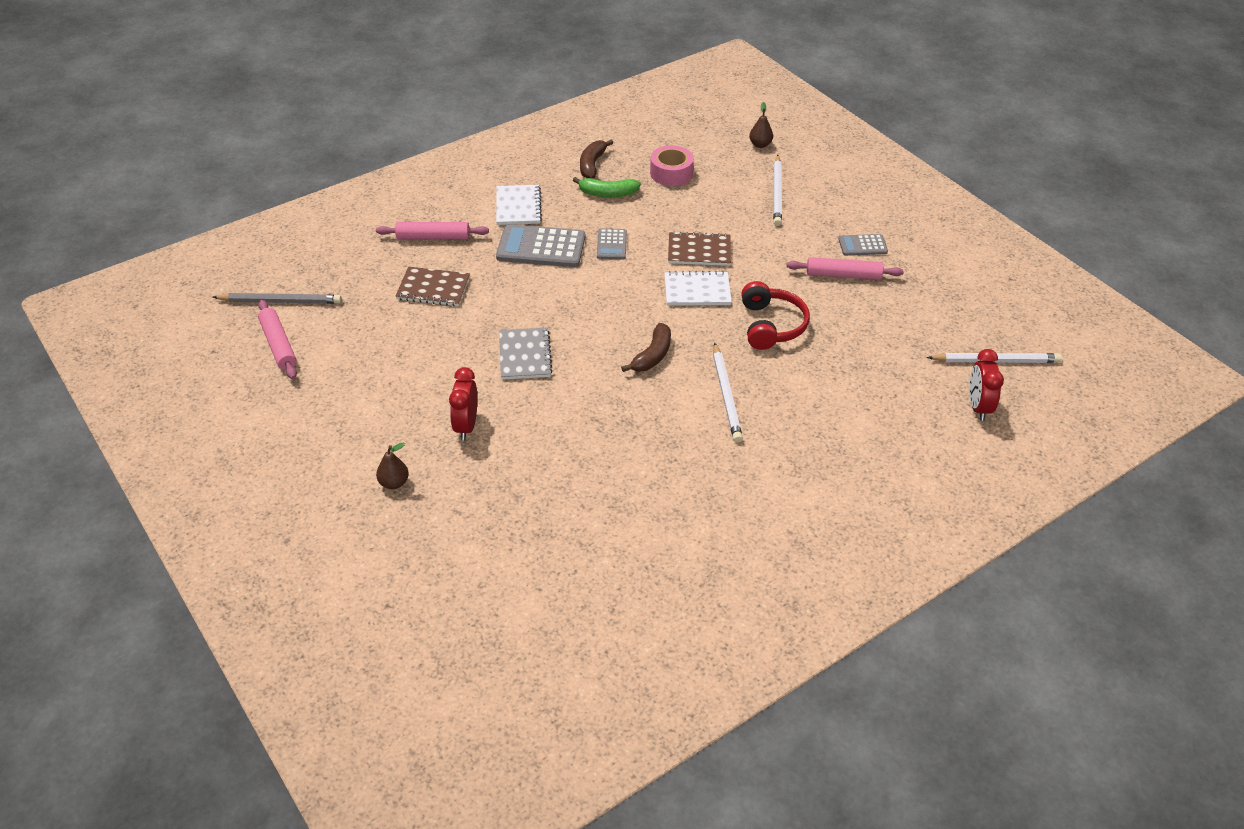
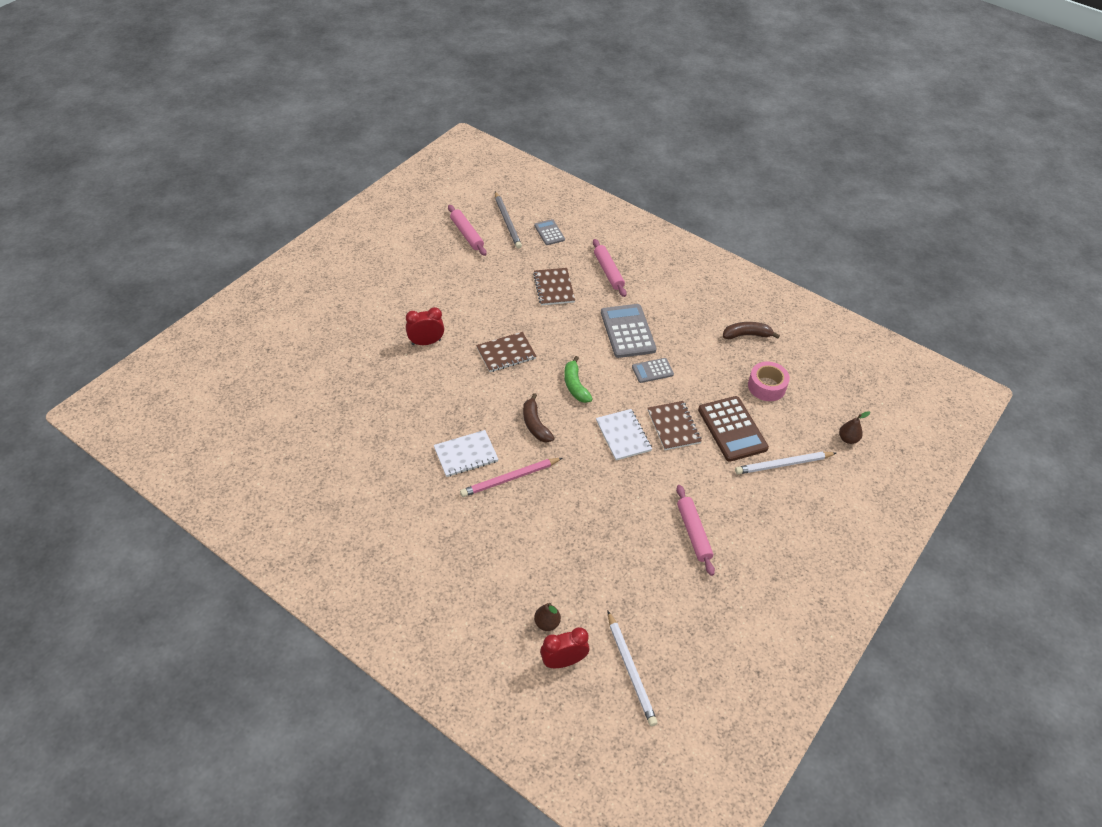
camera: 70 degrees right, 5 degrees up
pink rolling pin [258,300,297,379] -> pink rolling pin turned 75 degrees counterclockwise [448,205,487,256]
brown pear [376,443,409,489] -> brown pear moved to [534,603,561,631]
white notebook [496,185,542,225] -> white notebook moved to [434,430,499,477]
grey notebook [499,328,553,380] -> brown notebook [476,332,537,372]
green banana [573,177,641,198] -> green banana moved to [564,356,593,403]
brown banana [621,323,671,372] -> brown banana turned 60 degrees clockwise [523,393,554,443]
white pencil [713,343,743,443] -> pink pencil [460,458,562,497]
red headphones [741,281,810,350] -> none
grey calculator [838,234,888,256] -> grey calculator moved to [534,219,565,245]
none -> brown calculator [698,396,769,462]

